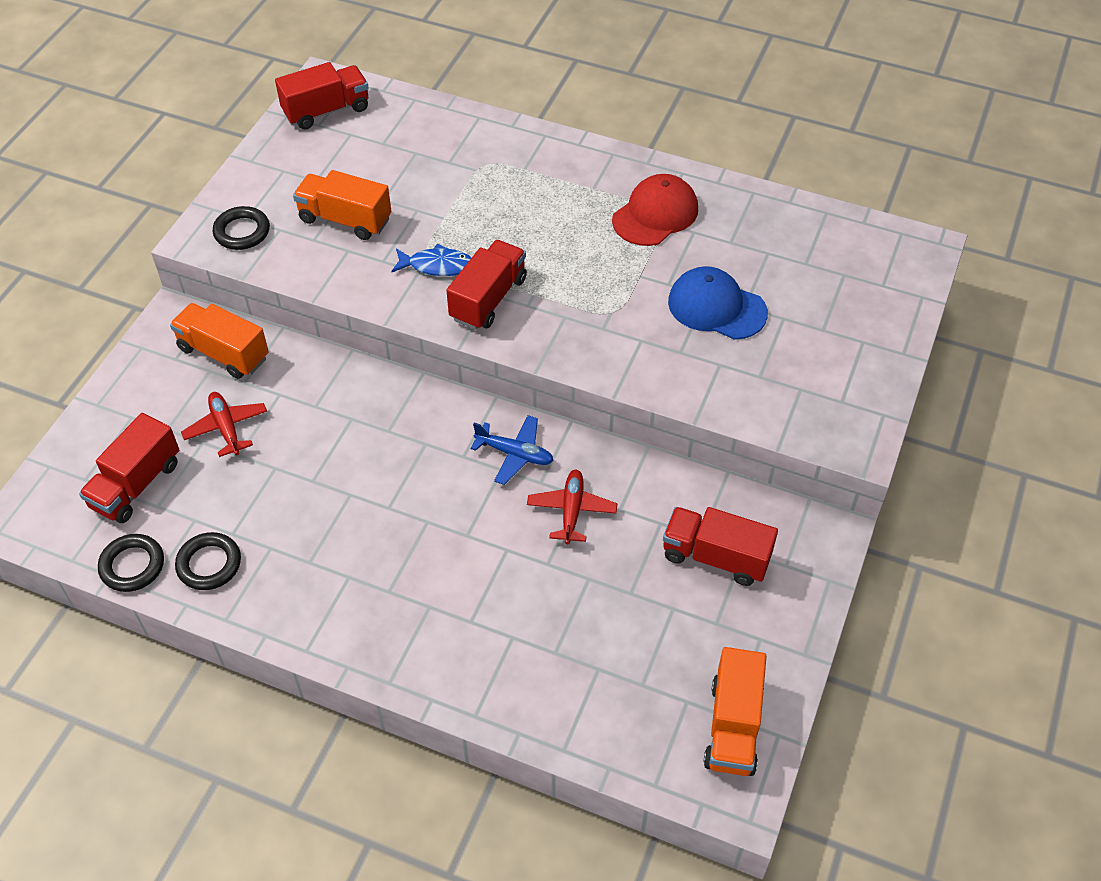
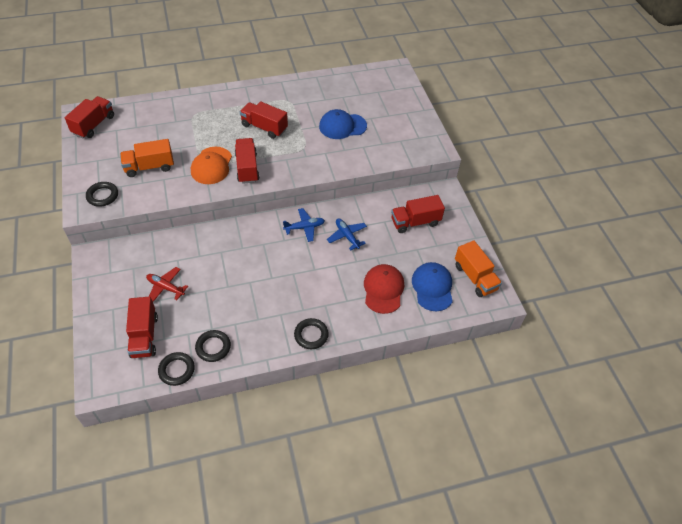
camera: 40 degrees left, 0 degrees up
orange truck [170,303,269,379] -> none
blue fish [391,243,471,276] -> orange cap [191,147,232,184]
red plane [527,470,617,545] -> blue plane [327,218,367,250]
red cap [612,174,698,246] -> red cap moved to [364,264,404,314]
none -> red truck [240,101,288,139]
none -> black ring [294,318,329,349]
none -> blue cap [412,262,453,311]

